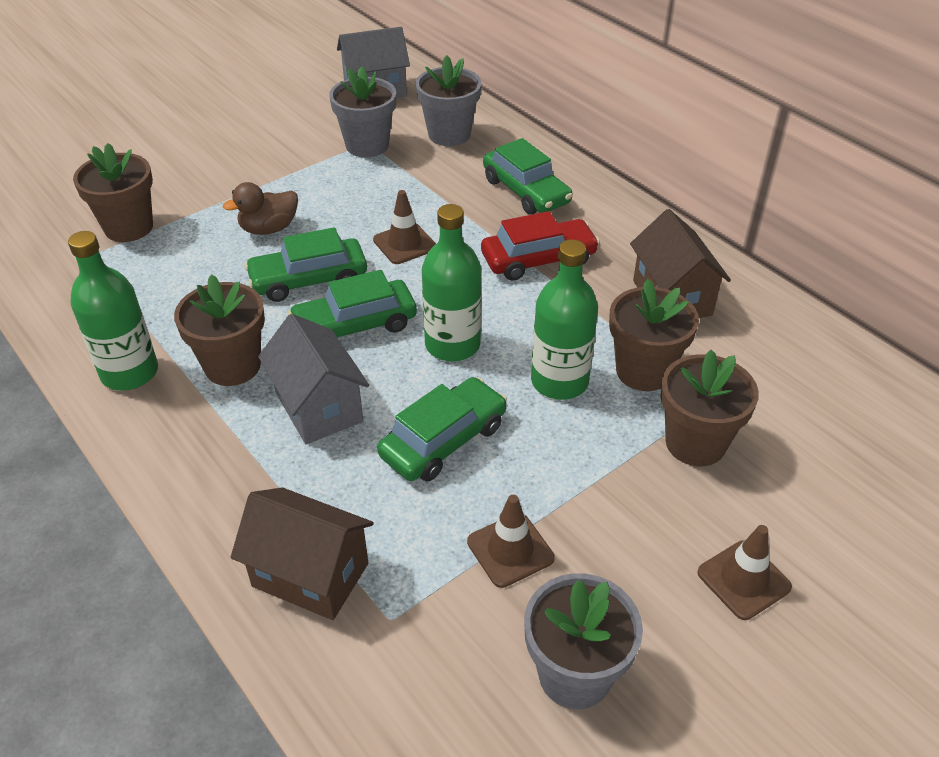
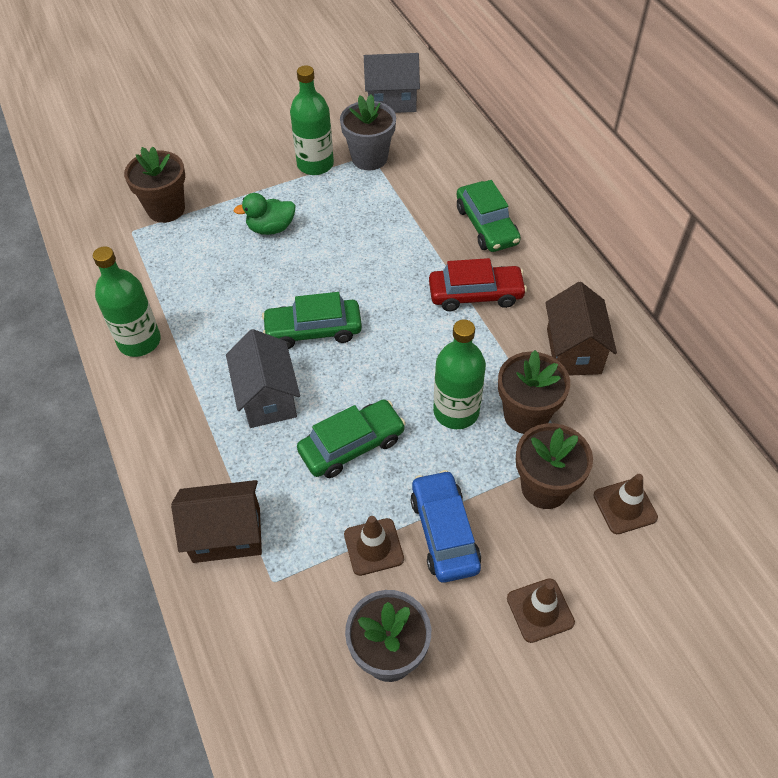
camera: 15 degrees right, 10 degrees up
brown flower pot [174,274,265,386] -> none
brown duck [223,182,298,235] -> green duck [234,193,295,235]
brown house [231,488,374,620] -> brown house turned 45 degrees counterclockwise [171,480,262,563]
green car [244,227,367,302] -> none
brown traffic cone [373,190,436,264] -> brown traffic cone moved to [593,474,658,534]
grey flower pot [416,55,482,146] -> none
green bottle [422,204,482,361] -> green bottle moved to [290,65,334,175]
none -> blue car [410,470,481,583]

